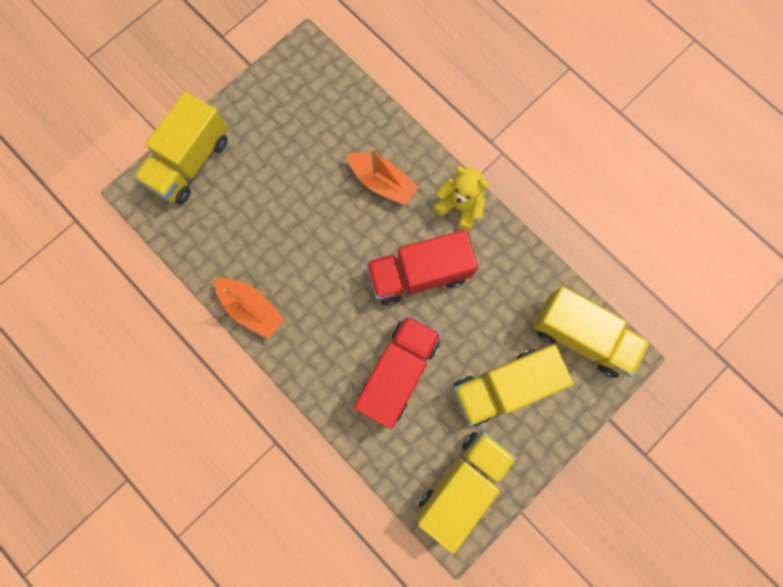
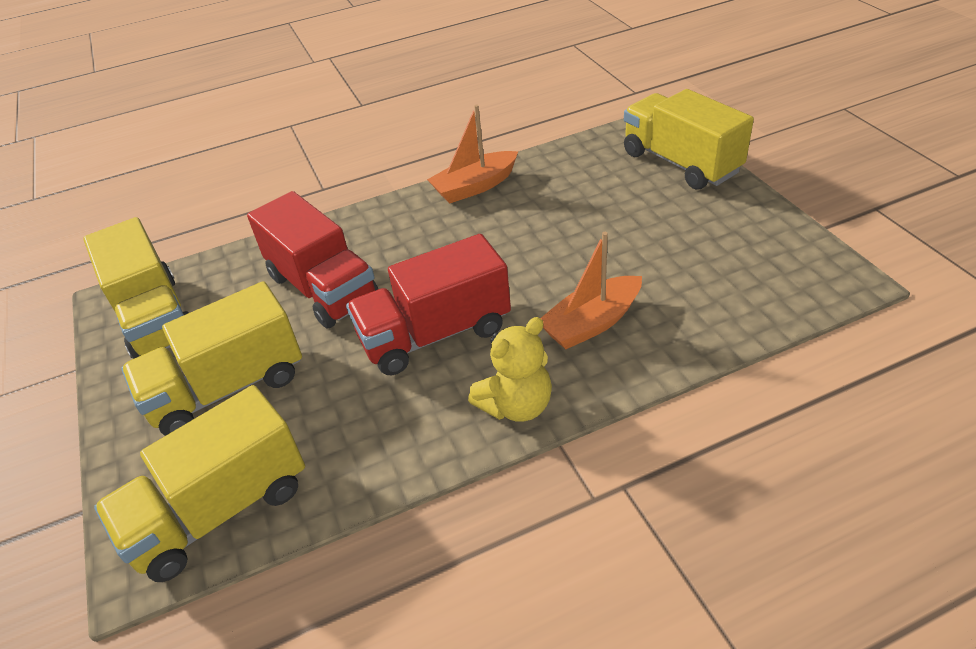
camera: 115 degrees right, 35 degrees down
red truck [366,230,478,306] -> red truck turned 120 degrees counterclockwise [346,234,511,375]
yellow truck [453,345,574,426] -> yellow truck turned 120 degrees counterclockwise [121,281,302,436]

